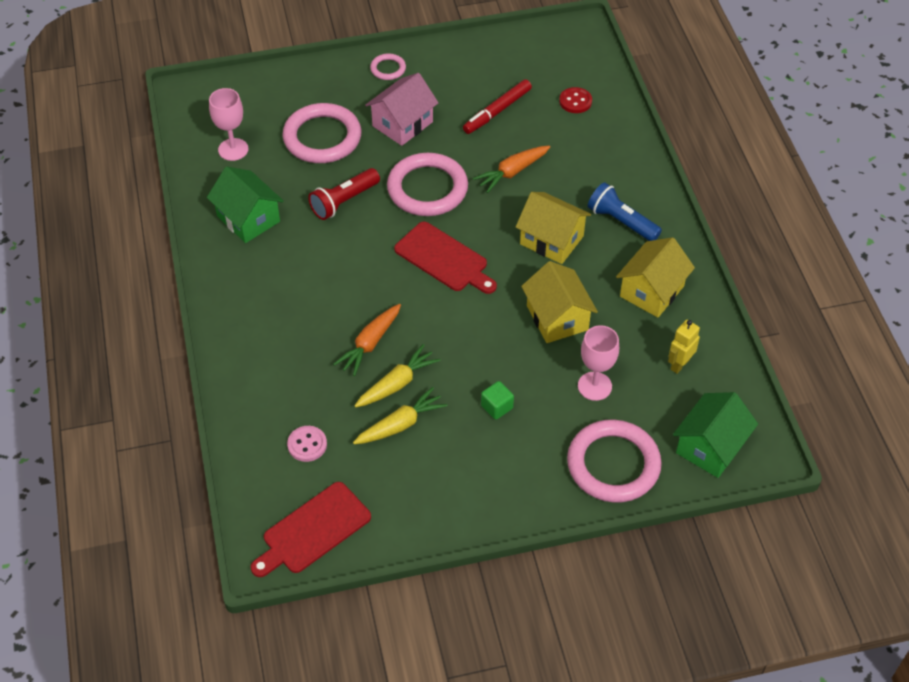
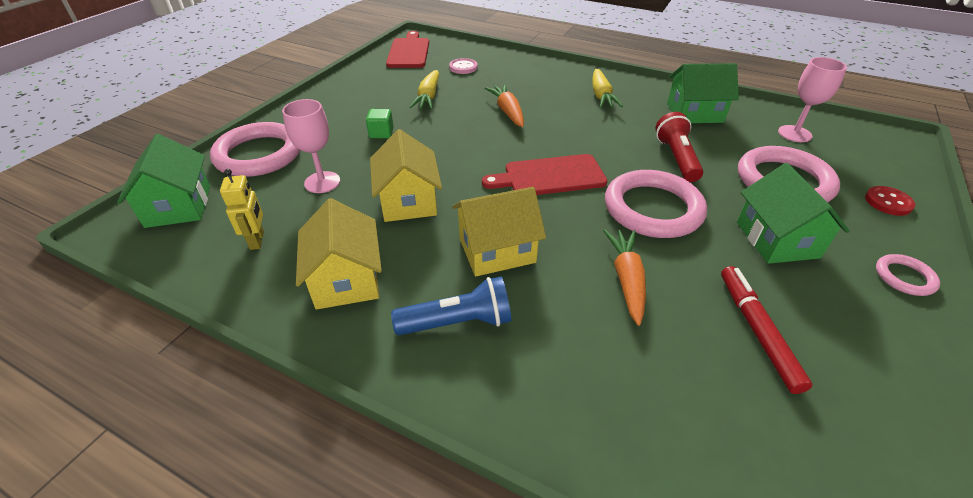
camera: 130 degrees right, 10 degrees down
yellow carrot [354,344,440,408] -> yellow carrot moved to [592,69,623,108]
pink house [365,73,439,146] -> green house [737,163,850,264]
yellow house [521,261,598,343] -> yellow house turned 60 degrees clockwise [370,129,442,222]
red button [559,87,592,113] -> red button moved to [865,186,915,216]

